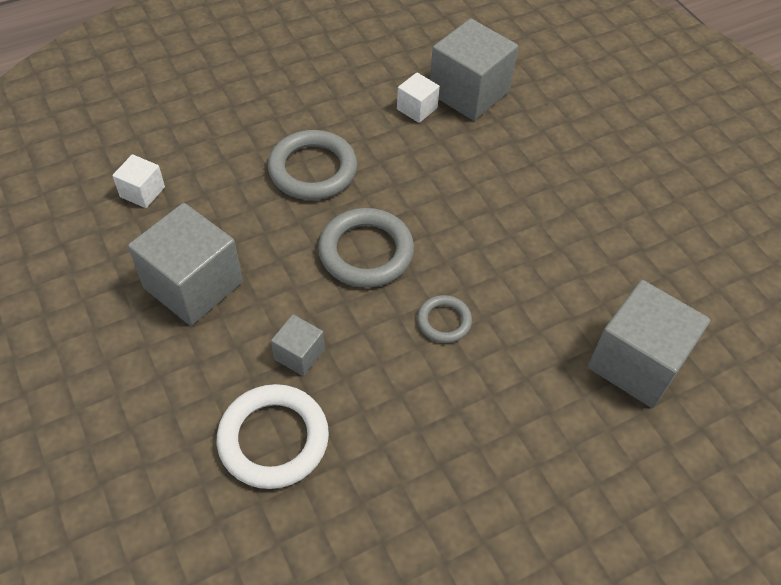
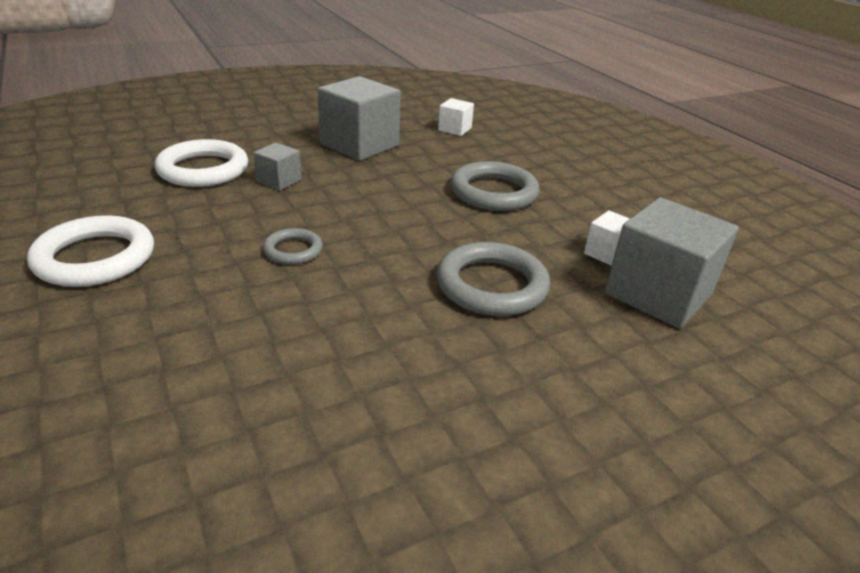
camera: 90 degrees right, 20 degrees down
grey ring [318,208,414,288] -> grey ring moved to [437,242,550,316]
grey cube [588,280,710,408] -> none
none -> white ring [27,215,154,287]

